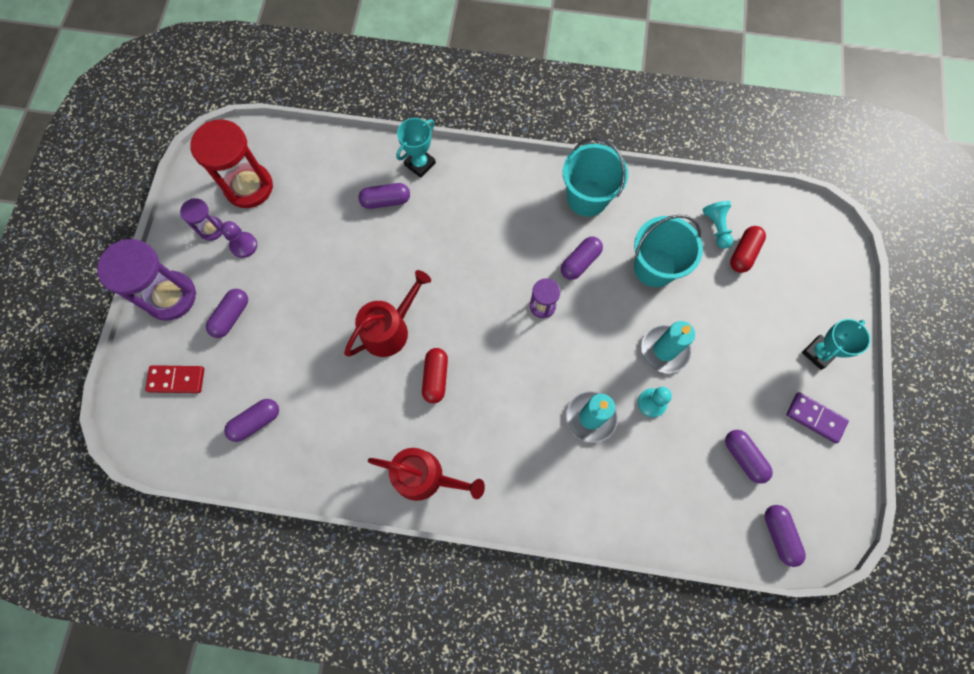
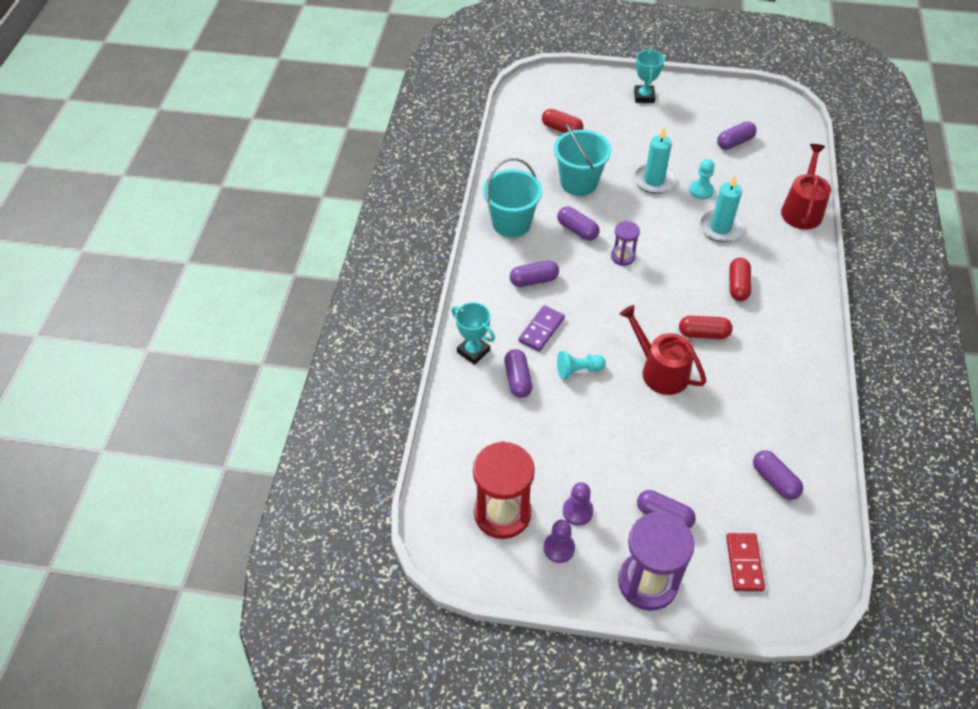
camera: 90 degrees left, 20 degrees down
purple hourglass [180,198,223,241] -> purple pawn [544,520,575,563]
red watering can [368,448,485,501] -> red watering can moved to [781,144,831,230]
turquoise pawn [703,201,733,249] -> turquoise pawn moved to [557,351,606,379]
purple capsule [765,505,806,567] -> purple capsule moved to [510,260,559,287]
purple domino [786,392,849,443] -> purple domino moved to [519,305,565,351]
turquoise trophy [802,319,871,370] -> turquoise trophy turned 45 degrees clockwise [634,49,664,103]
none -> red capsule [729,258,752,301]

